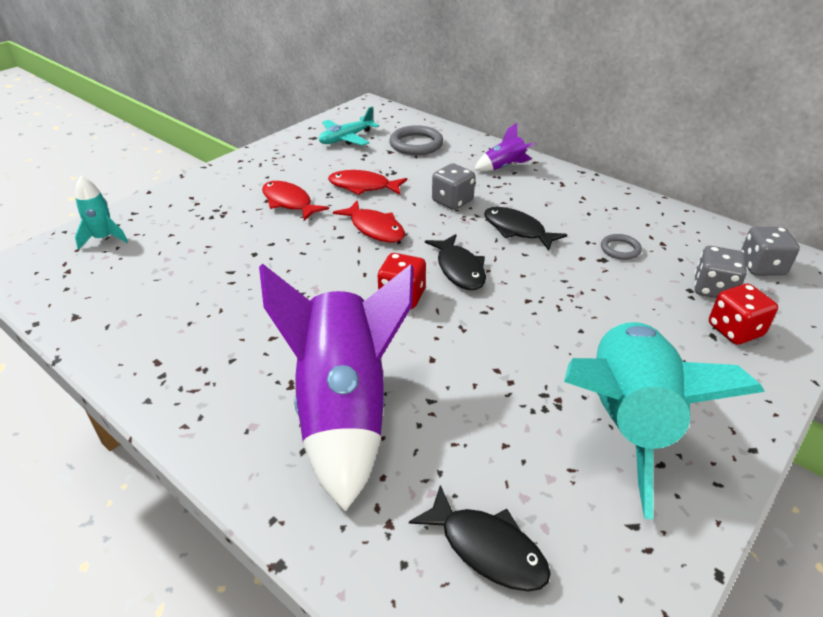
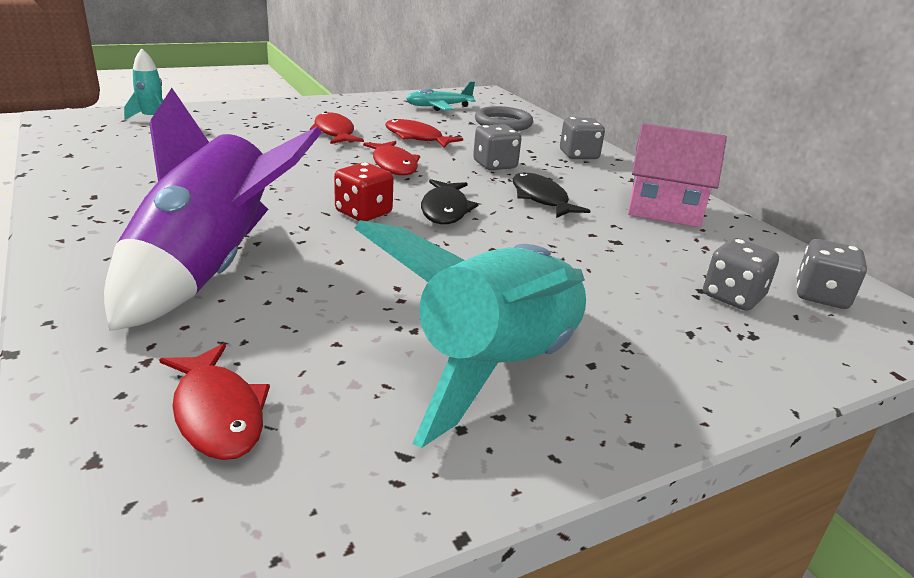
camera: 20 degrees right, 10 degrees down
black fish [409,485,551,591] -> red fish [159,343,270,460]
purple rocket [474,123,536,172] -> grey dice [560,117,605,160]
grey ring [601,234,642,260] -> none
red dice [709,284,778,345] -> none
none -> pink house [628,123,727,227]

